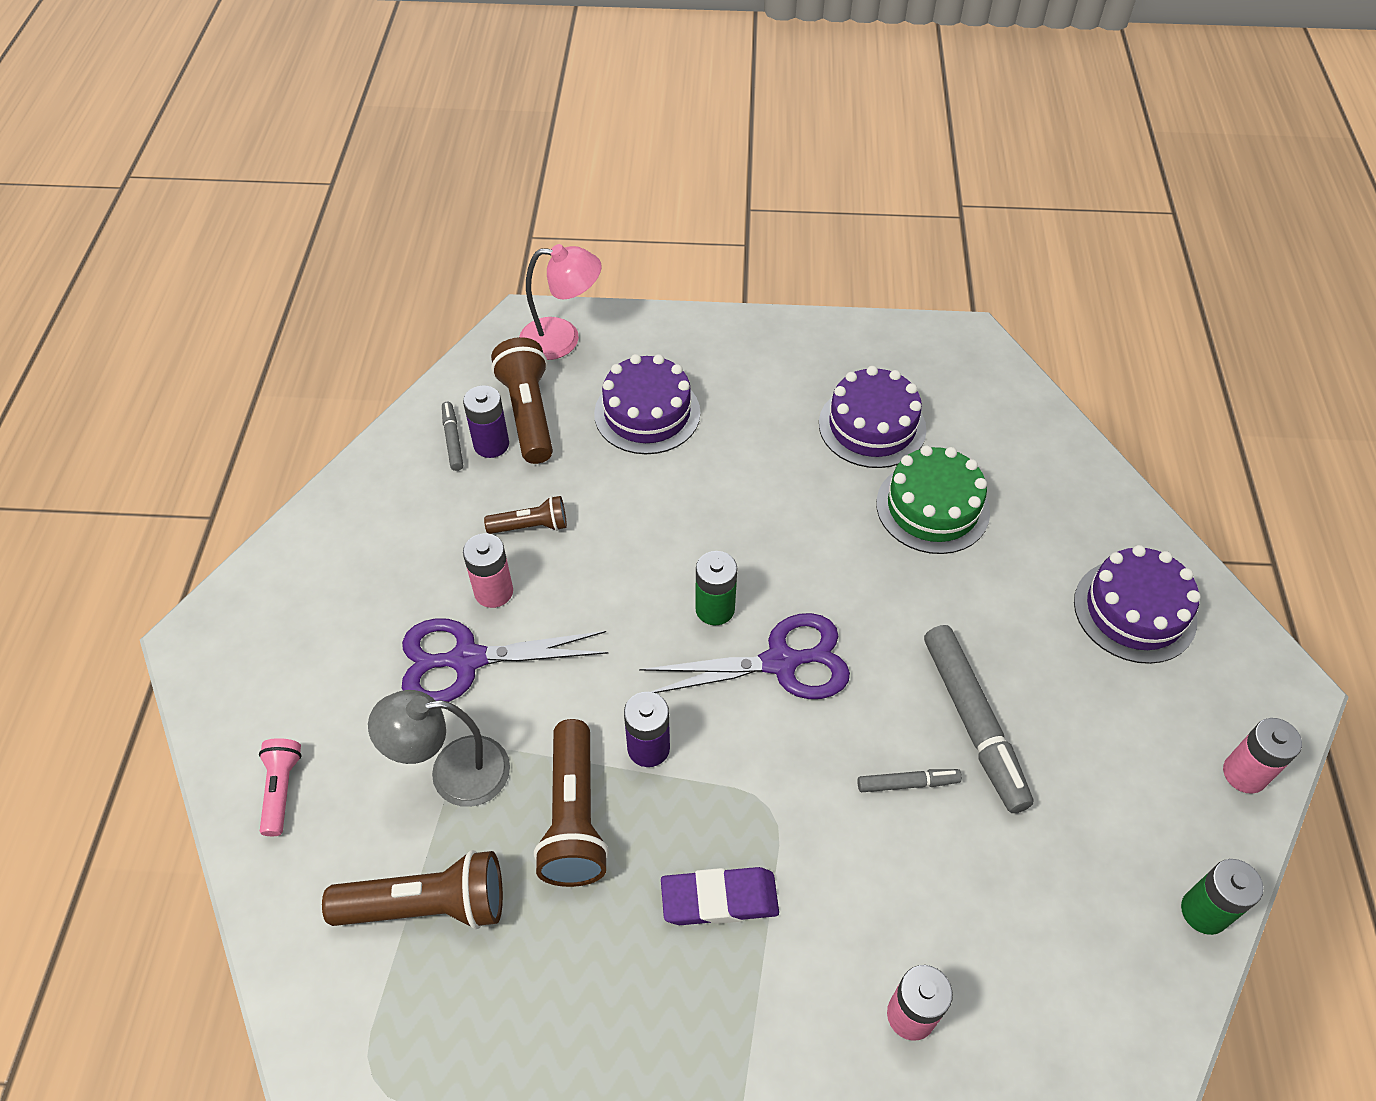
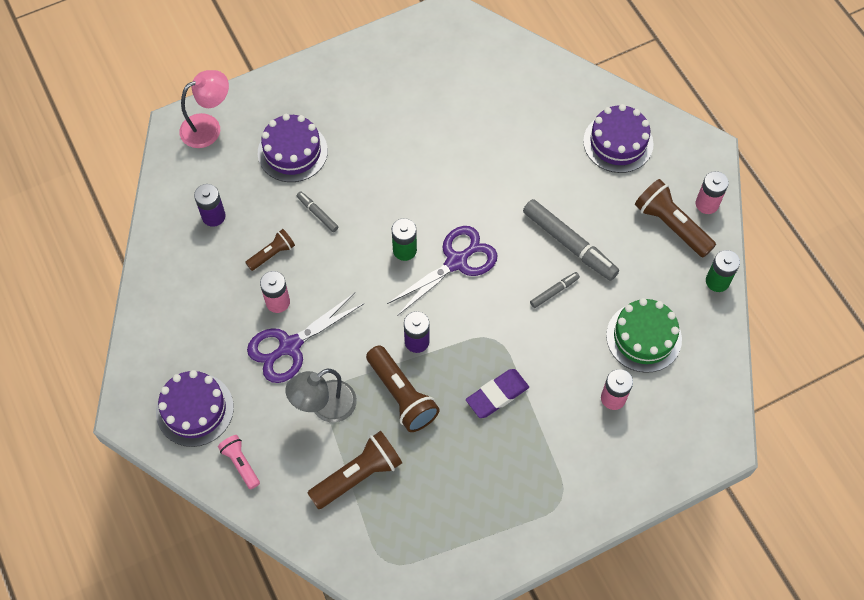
camera: 30 degrees left, 10 degrees up
grey marker [442,402,463,471] -> grey marker moved to [297,191,339,232]
brown flashlight [491,337,553,464] -> brown flashlight moved to [635,179,716,258]
purple cake [819,366,926,468] -> purple cake moved to [156,370,234,447]
green cake [876,445,990,554] -> green cake moved to [606,298,682,373]

